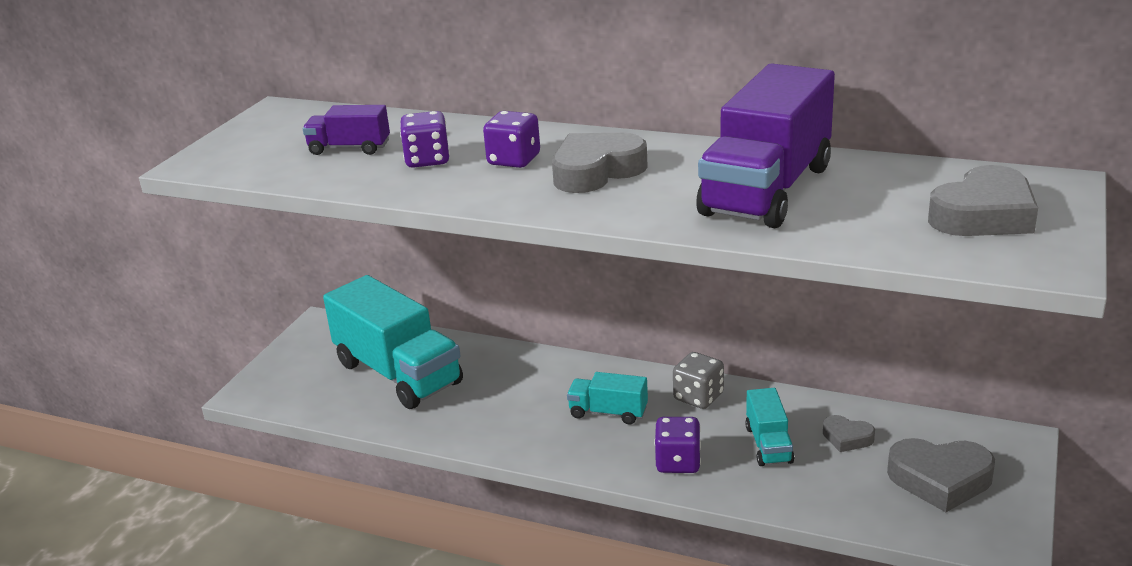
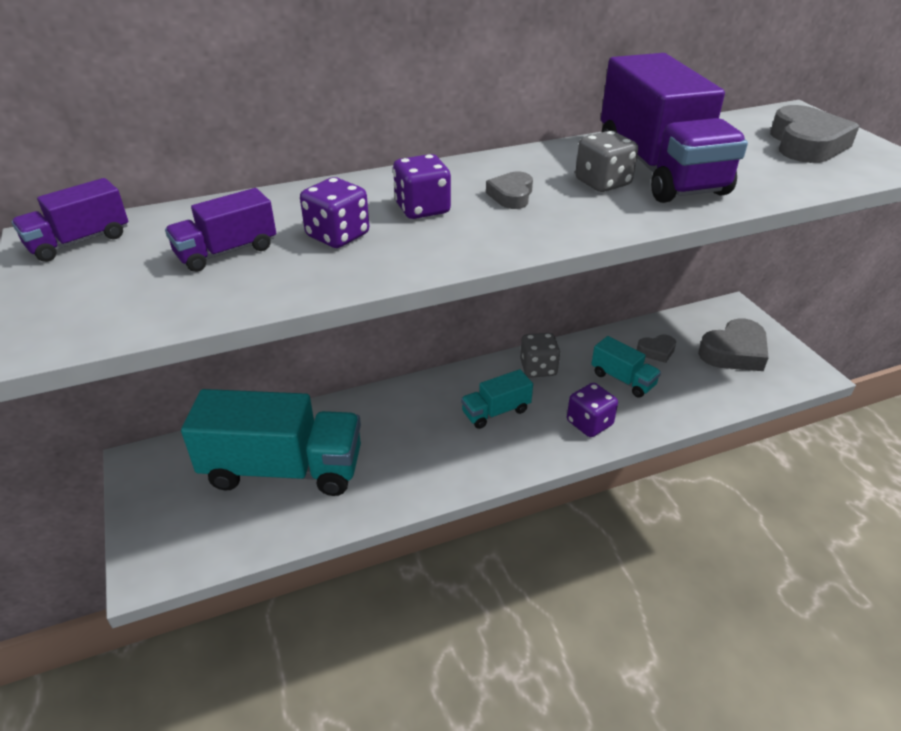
camera: 45 degrees left, 10 degrees up
grey heart [552,133,648,193] -> grey heart [486,172,533,209], size x0.54
none -> purple truck [11,178,128,262]
none -> grey dice [575,131,638,192]

